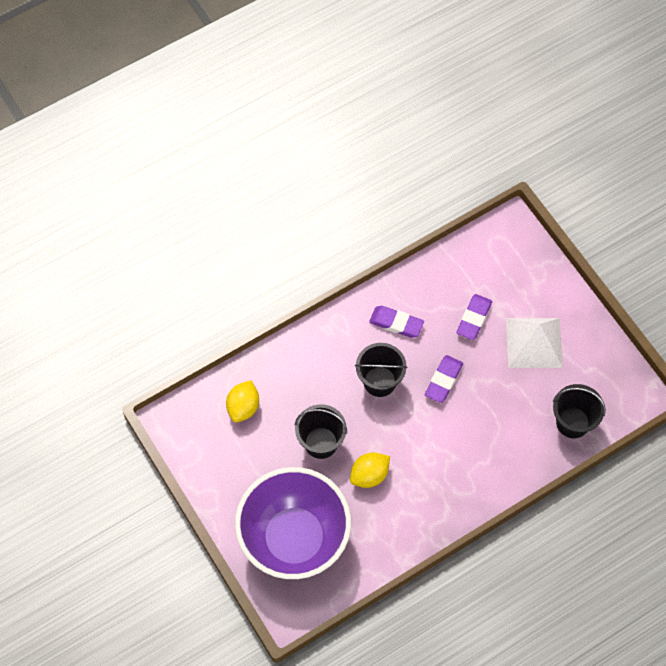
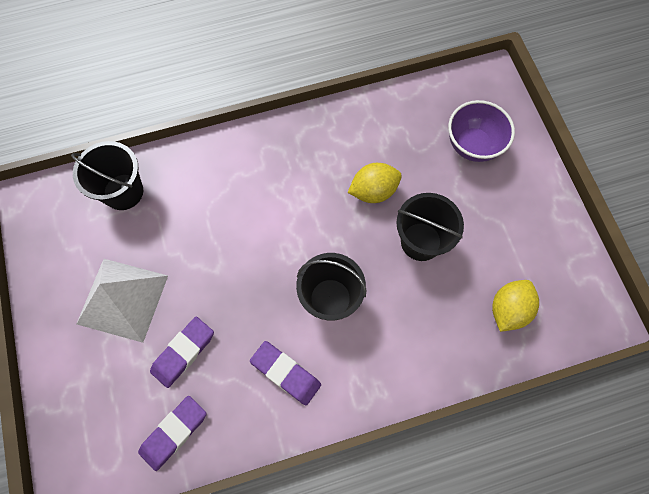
camera: 165 degrees left, 5 degrees up
purple bowl [235,467,351,579] -> purple bowl [448,100,515,162], size x0.50
purple eraser [425,355,463,403] -> purple eraser moved to [138,396,207,471]

